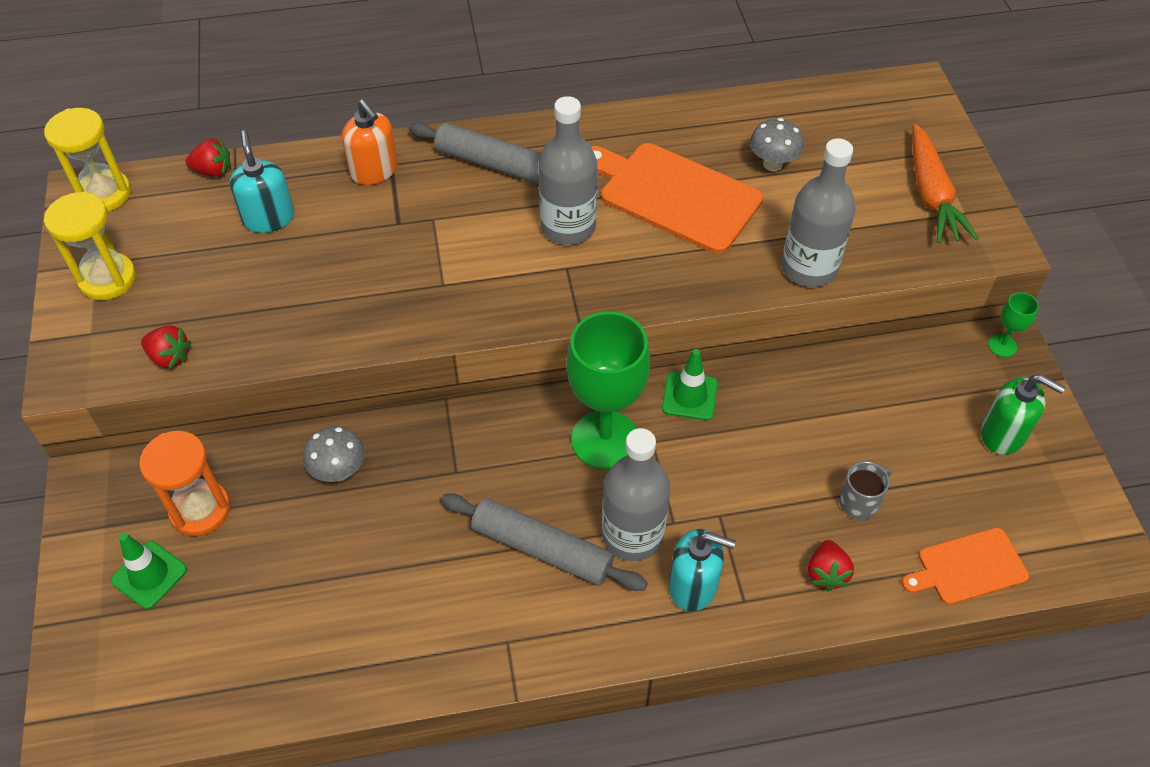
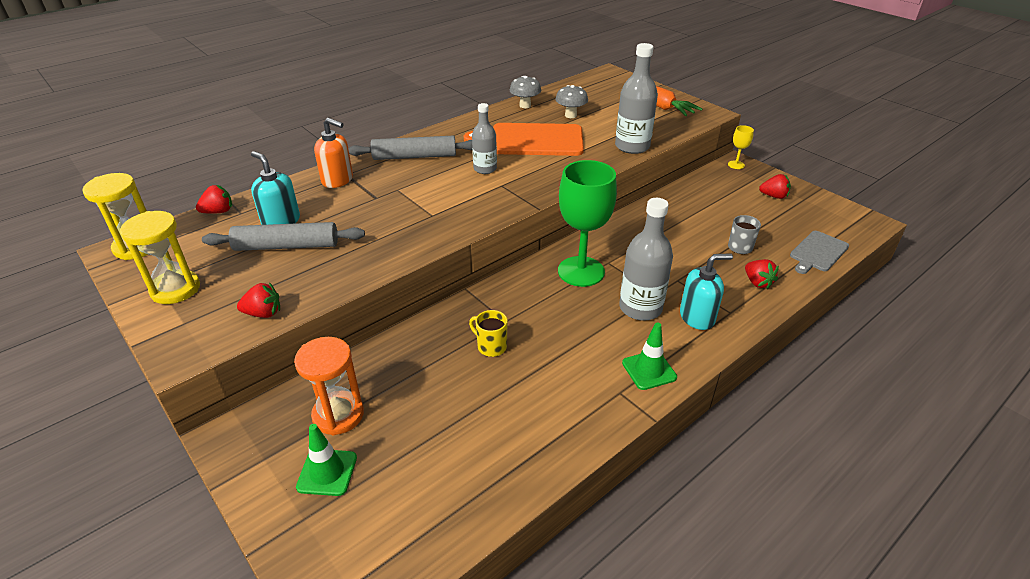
camera: 30 degrees left, 15 degrees down
grey mushroom [303,426,365,482] -> grey mushroom moved to [510,76,541,108]
grey rolling pin [441,493,648,591] -> grey rolling pin moved to [202,222,365,251]
grey bottle [539,96,597,245] -> grey bottle [472,103,497,174], size x0.64
green traffic cone [662,349,718,420] -> green traffic cone moved to [622,323,677,390]
orange cutting board [902,527,1029,605] -> grey cutting board [790,231,849,274]
green soap dispenser [981,374,1066,455] -> red strawberry [759,174,791,199]
green goblet [988,292,1039,357] -> yellow goblet [728,125,754,169]
none -> yellow mug [469,310,508,357]

